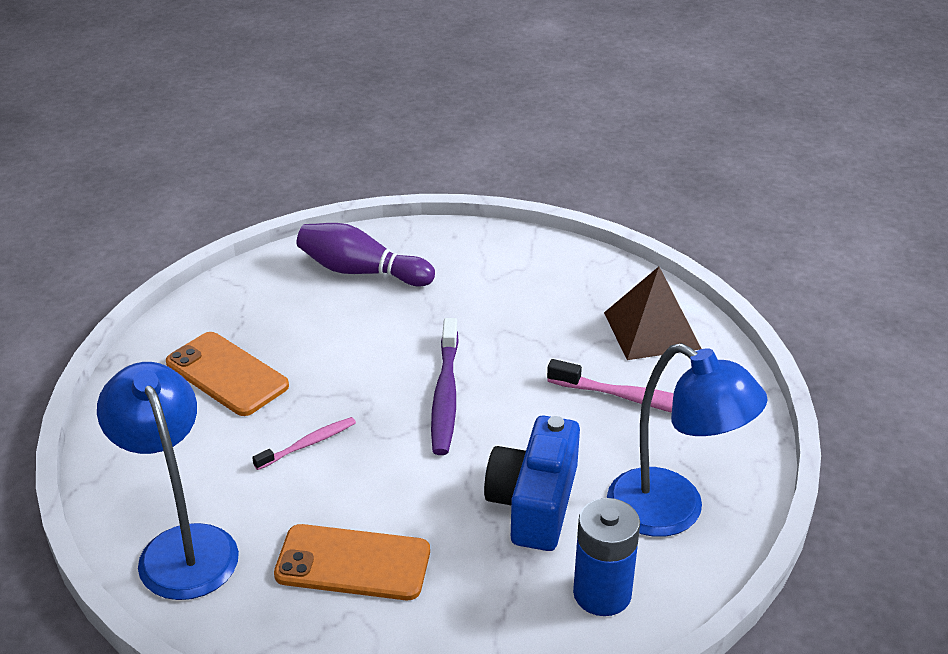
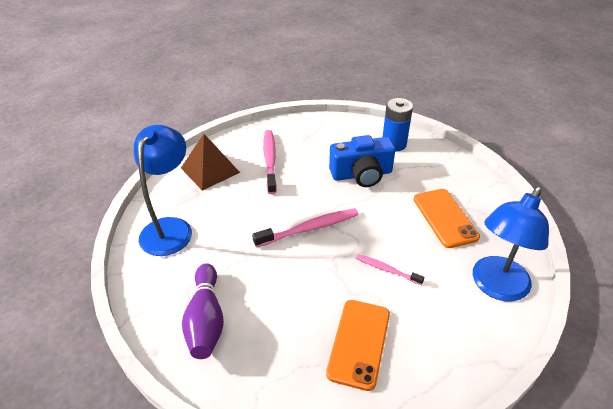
camera: 115 degrees left, 5 degrees up
purple toothbrush [431,318,459,455] -> pink toothbrush [252,208,358,247]
blue lamp [607,343,768,537] -> blue lamp moved to [134,125,192,256]

